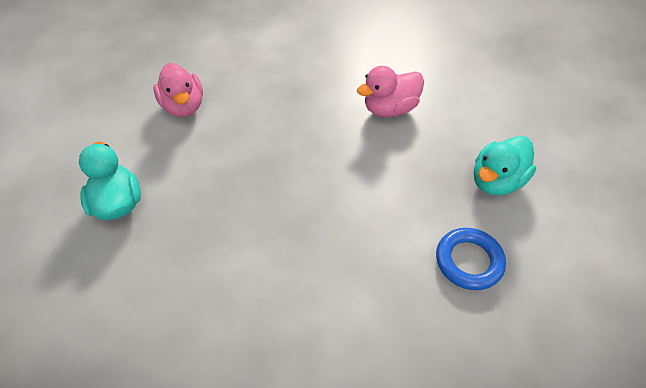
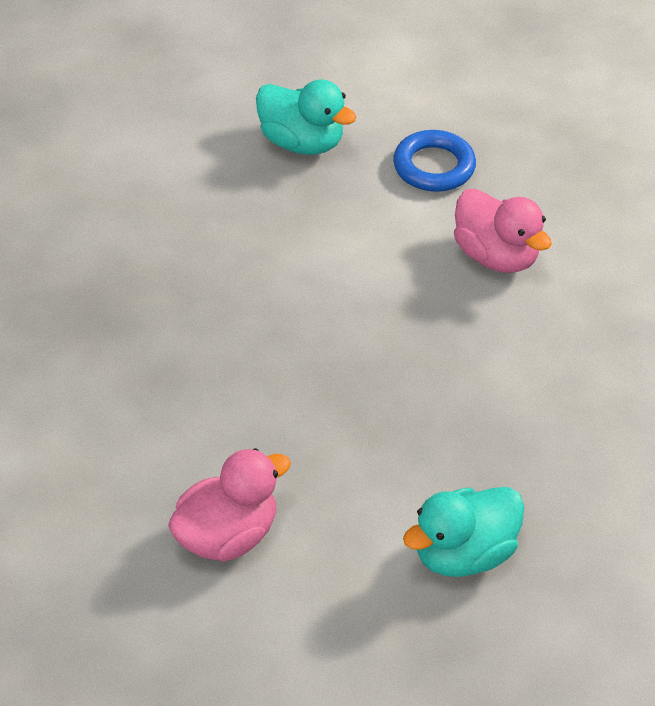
camera: 105 degrees left, 5 degrees down
pink duck [357,66,424,117] -> pink duck moved to [454,189,552,273]

